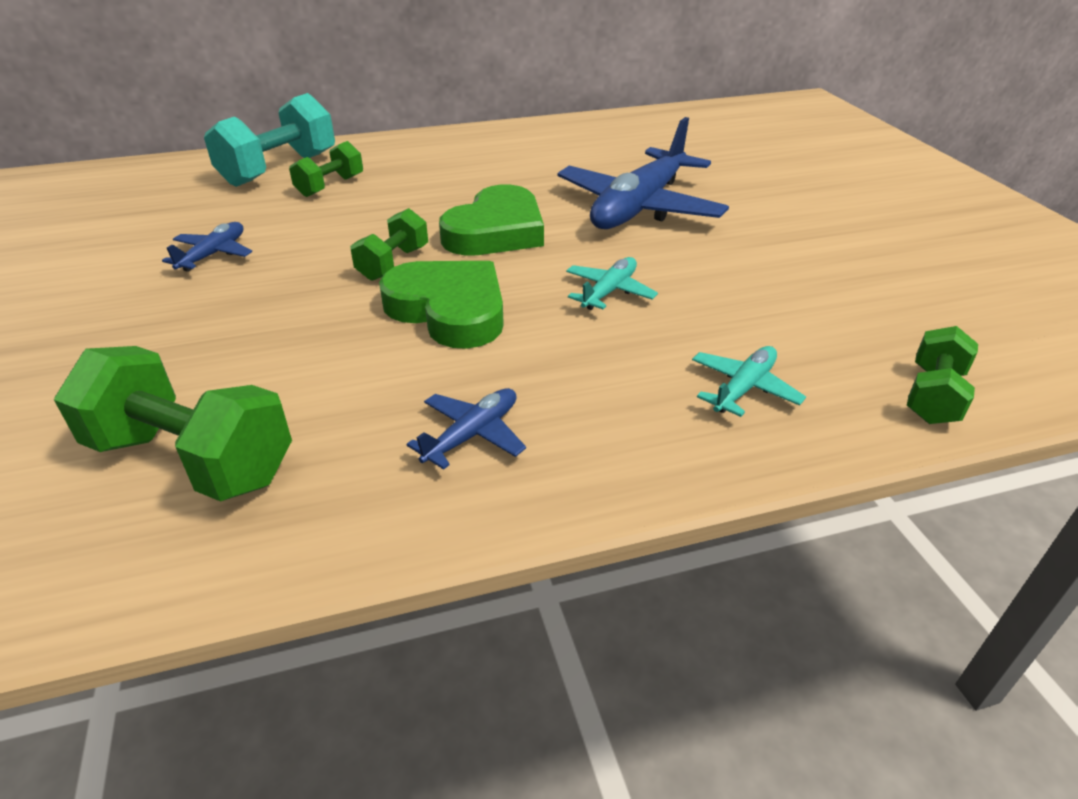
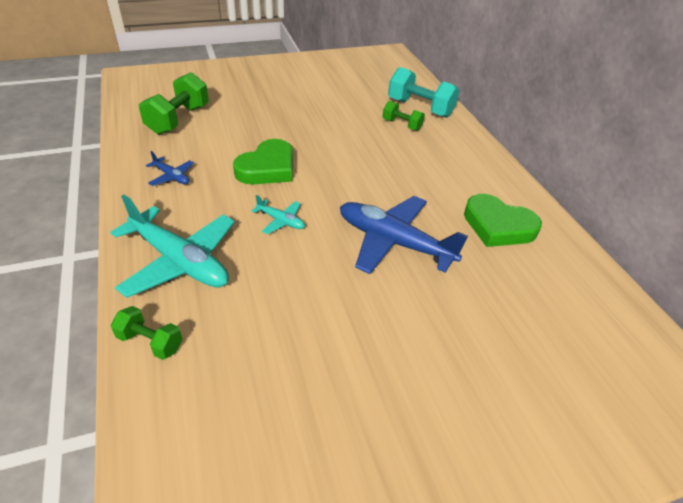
camera: 85 degrees right, 5 degrees up
blue plane [162,222,252,272] -> none
green dumbbell [350,208,428,281] -> none
green heart [439,185,544,255] -> green heart moved to [464,194,542,247]
turquoise plane [692,346,806,417] -> turquoise plane [110,195,235,298], size x2.19

